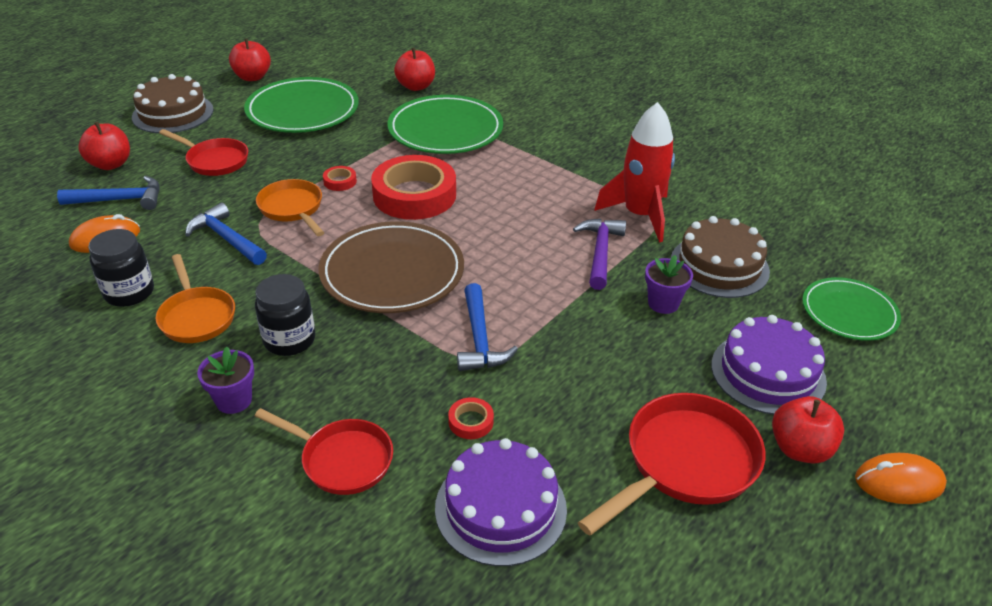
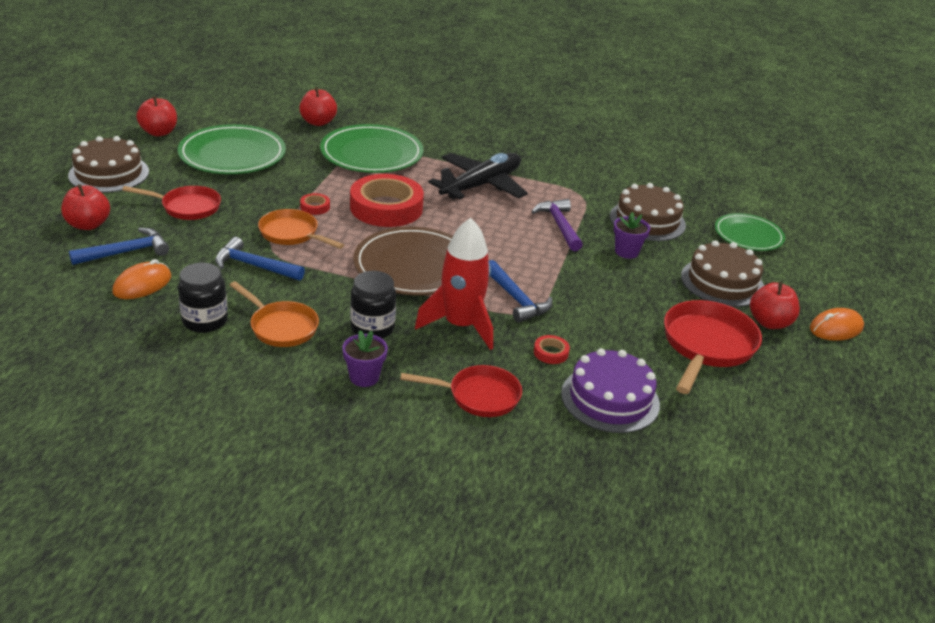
camera: 25 degrees left, 5 degrees down
red rocket [594,102,675,242] -> red rocket moved to [415,218,493,350]
purple cake [711,315,827,415] -> brown cake [681,240,764,307]
none -> black plane [428,153,528,200]

